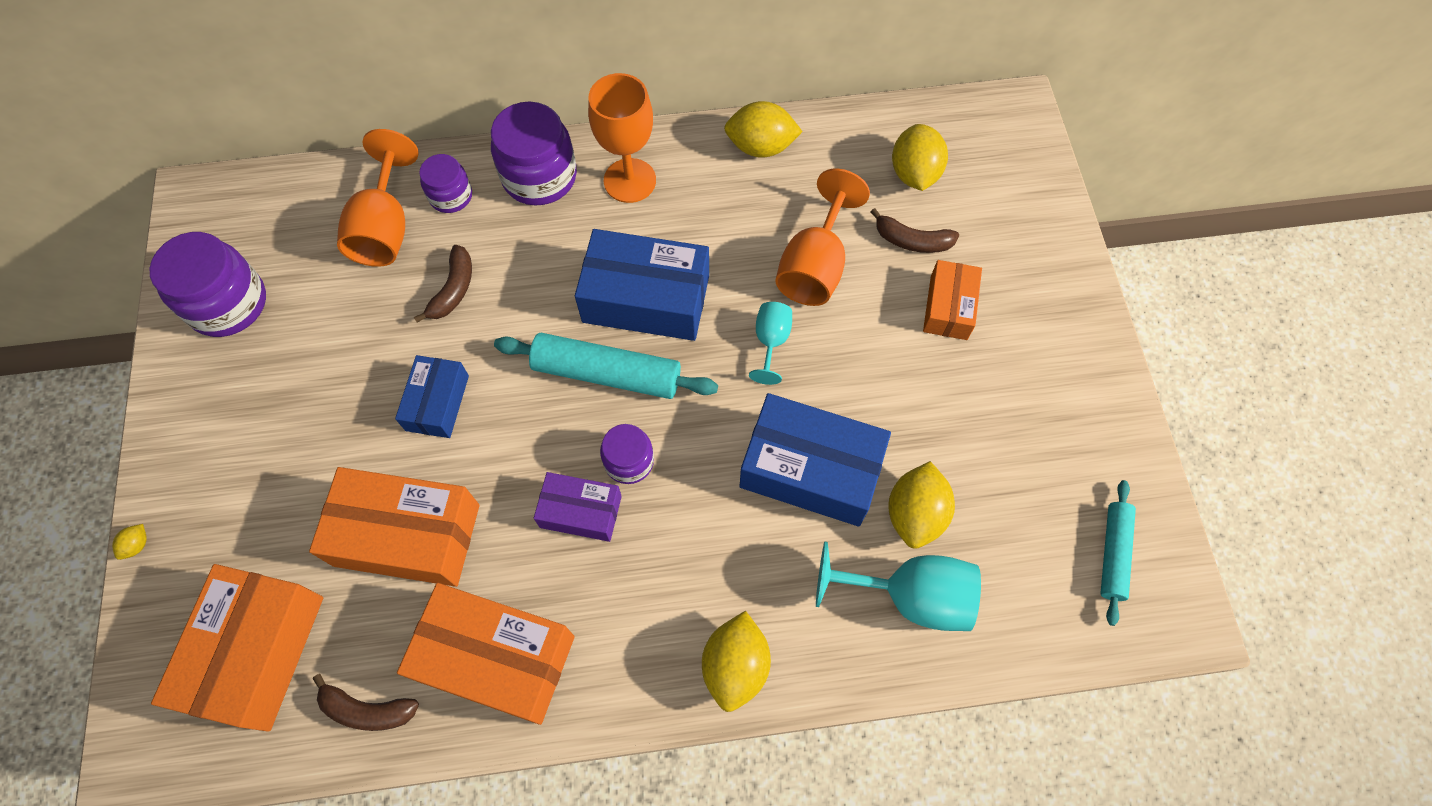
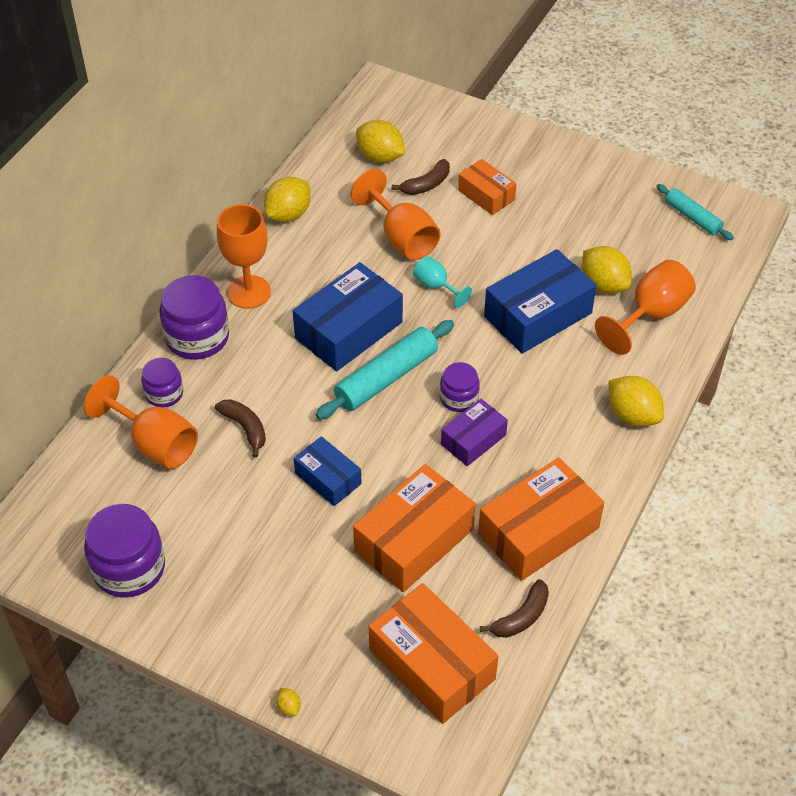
camera: 55 degrees left, 15 degrees down
turquoise goblet [816,542,981,631] -> orange goblet [595,260,696,355]

